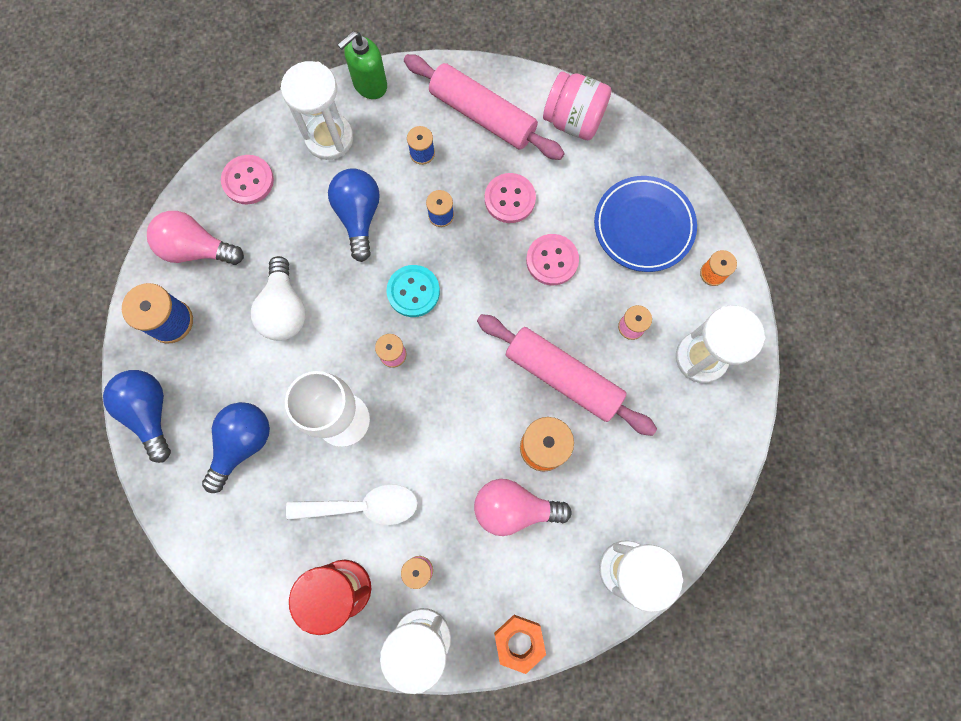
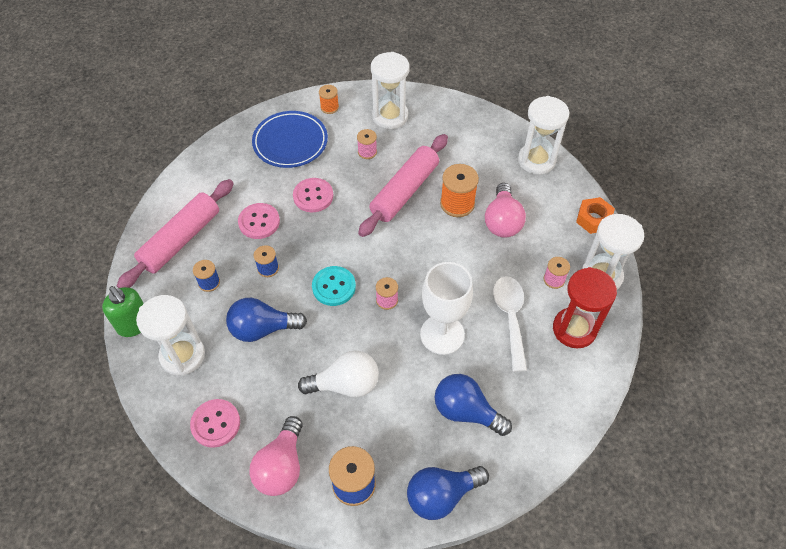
camera: 90 degrees left, 20 degrees down
pink jar [543,71,611,140] -> none

